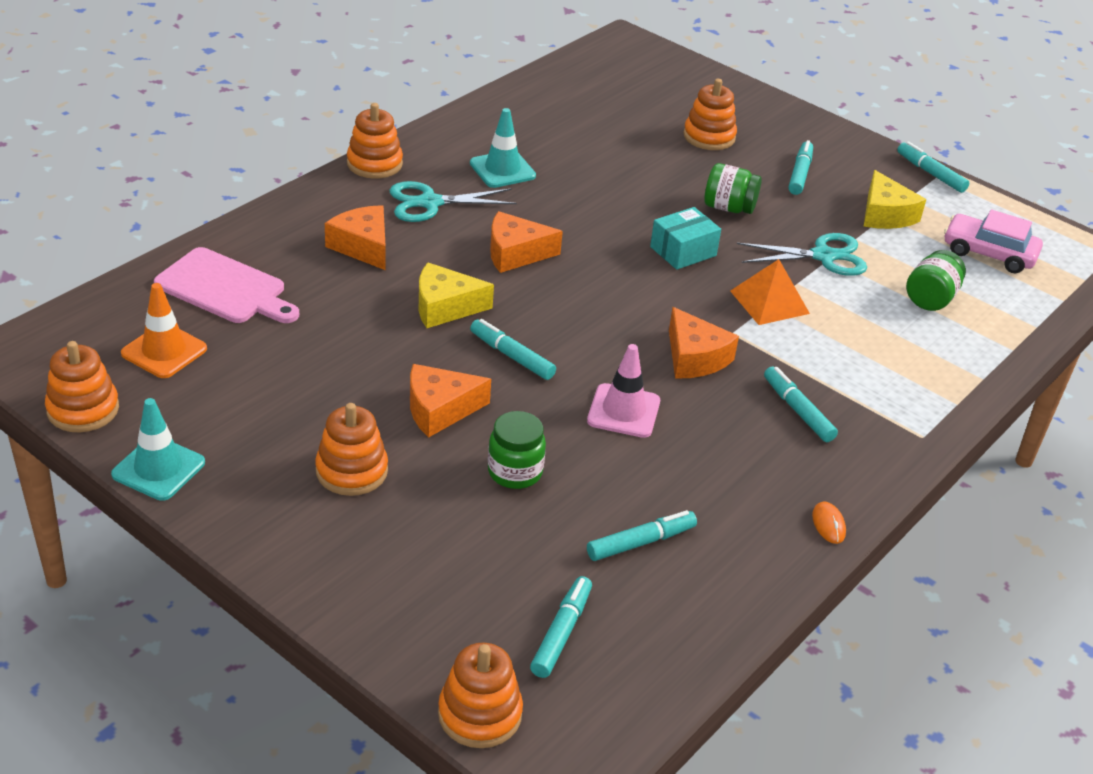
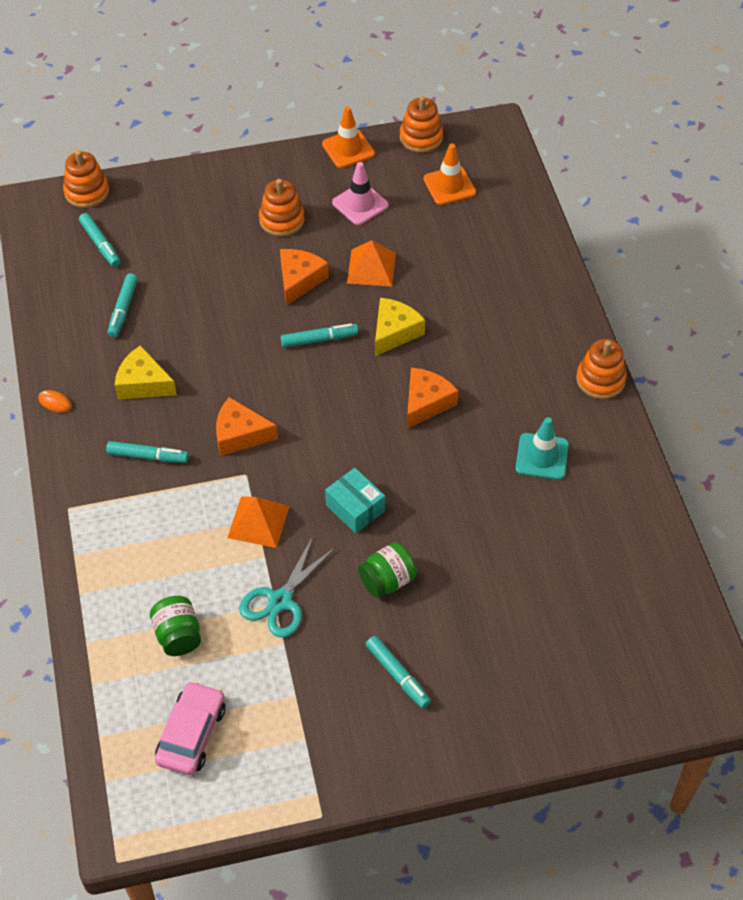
camera: 130 degrees right, 15 degrees up
turquoise traffic cone [111,398,205,501] -> orange traffic cone [322,106,375,168]
pink cutting board [154,247,299,323] -> none
orange cheese [325,205,386,270] -> none
turquoise scissors [390,181,517,222] -> none
green jar [488,411,546,489] -> none
pink traffic cone [587,344,660,438] -> pink traffic cone moved to [332,162,389,225]
turquoise box [650,207,721,270] -> turquoise box turned 45 degrees counterclockwise [325,468,385,533]
orange stacking toy [683,79,737,150] -> none
yellow cheese [863,170,926,229] -> yellow cheese moved to [115,345,177,399]
turquoise marker [897,141,969,193] -> none
pink car [944,210,1043,273] -> pink car turned 45 degrees counterclockwise [155,681,226,775]
none -> orange pyramid [347,240,396,287]

